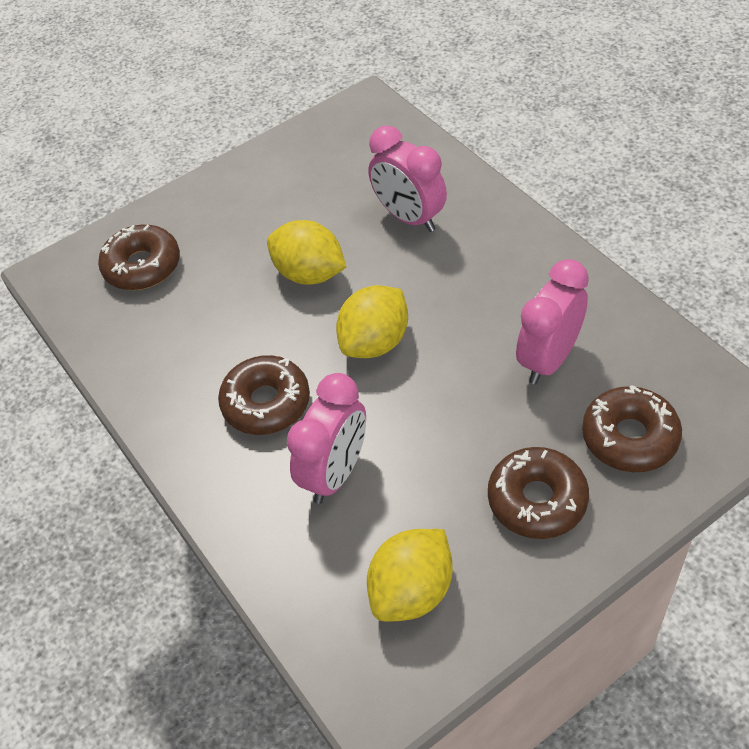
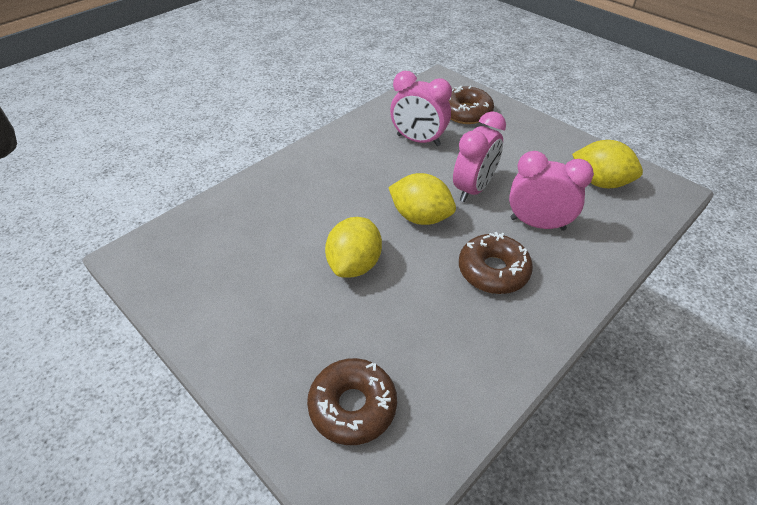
camera: 105 degrees left, 5 degrees down
pink clock [368,126,447,232] -> pink clock moved to [453,111,506,202]
brown donut [488,447,589,539] -> none

